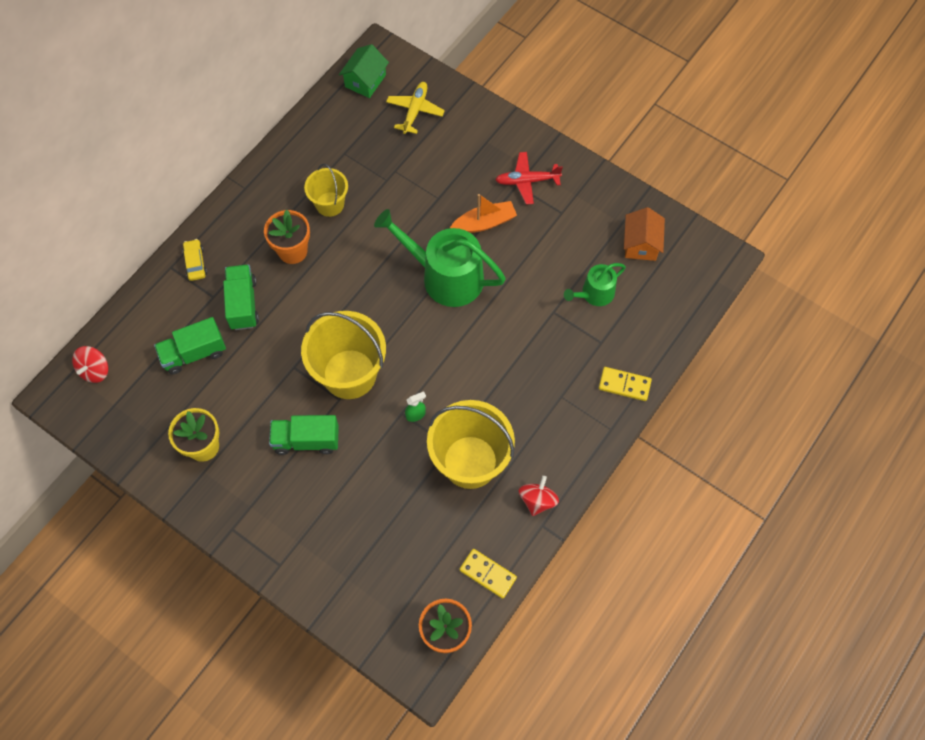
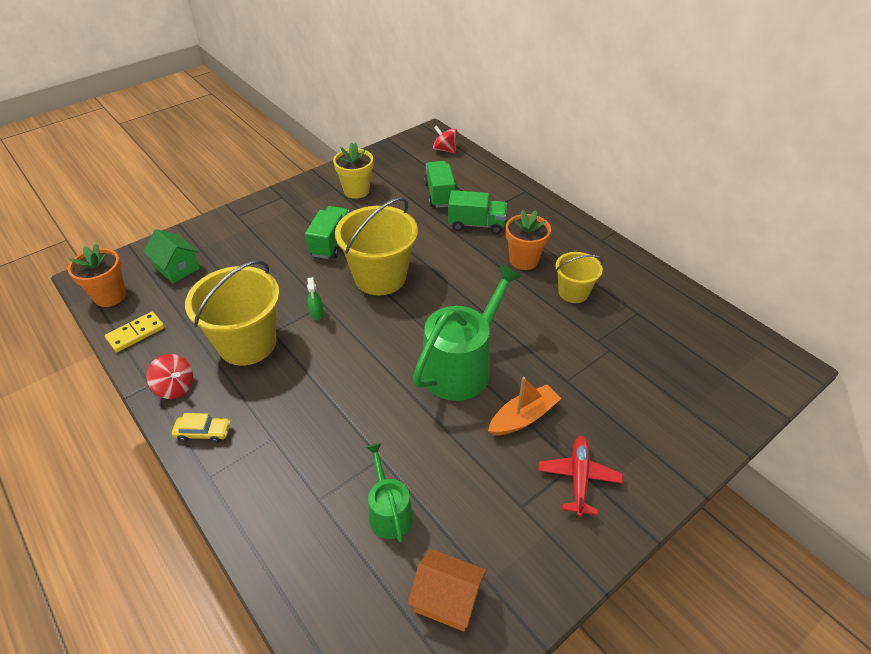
camera: 105 degrees right, 20 degrees down
yellow car [182,239,207,281] -> yellow car moved to [172,413,231,443]
green house [339,44,389,98] -> green house moved to [143,229,200,283]
yellow plane [386,82,445,134] -> none
orange boat [450,194,517,233] -> orange boat turned 120 degrees counterclockwise [488,377,562,436]
yellow domino [599,367,652,401] -> none

